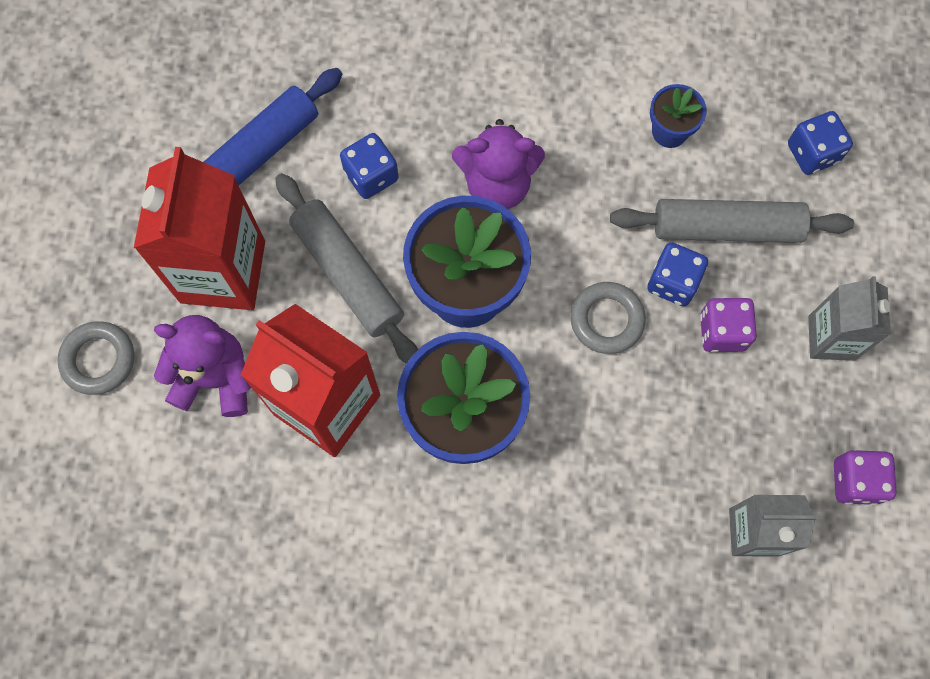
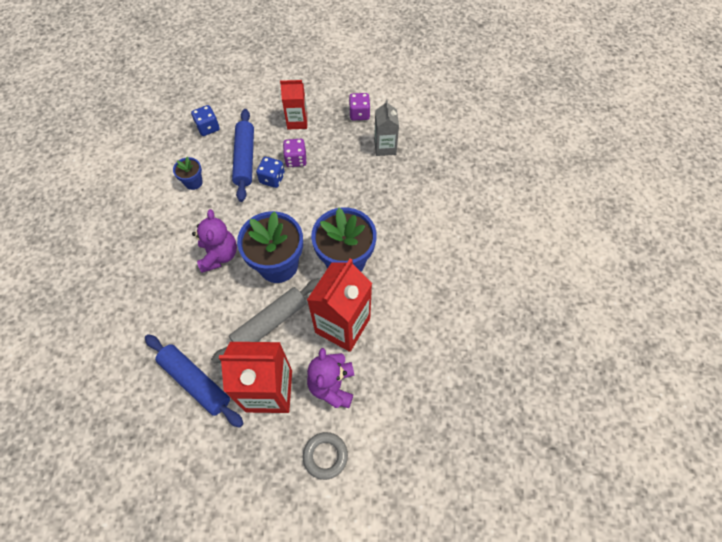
camera: 95 degrees left, 10 degrees down
blue dice [340,133,399,199] -> none
grey ring [570,282,646,354] -> none
grey rolling pin [610,199,854,243] -> blue rolling pin [232,109,254,202]
grey carton [808,276,891,361] -> red carton [280,80,307,129]

